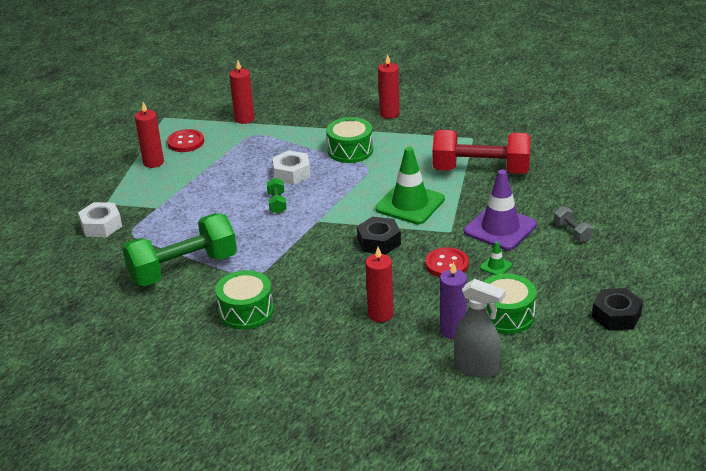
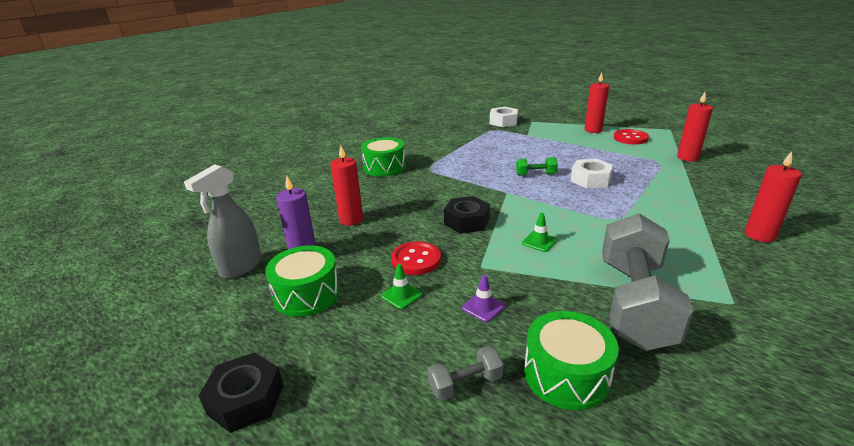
camera: 95 degrees right, 5 degrees down
green dumbbell [122,213,237,286] -> none
green drum [326,117,373,163] -> green drum moved to [524,311,619,410]
green traffic cone [375,147,445,224] -> green traffic cone [522,213,557,252], size x0.42
red dumbbell [432,130,531,174] -> grey dumbbell [602,213,694,351]
purple traffic cone [464,170,537,250] -> purple traffic cone [462,274,505,322], size x0.42

